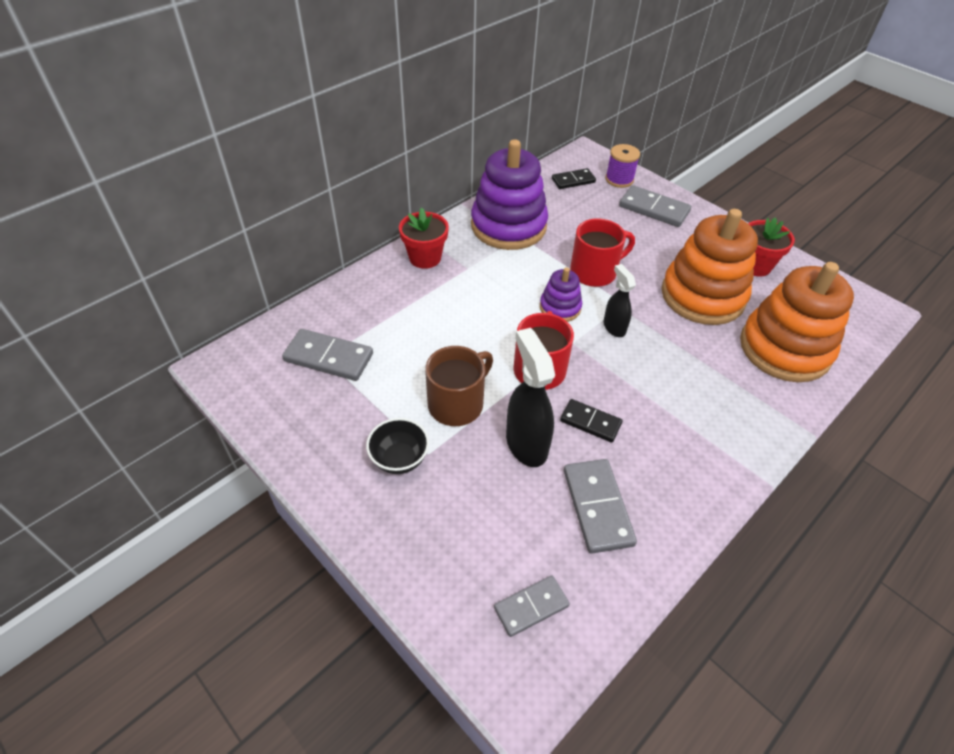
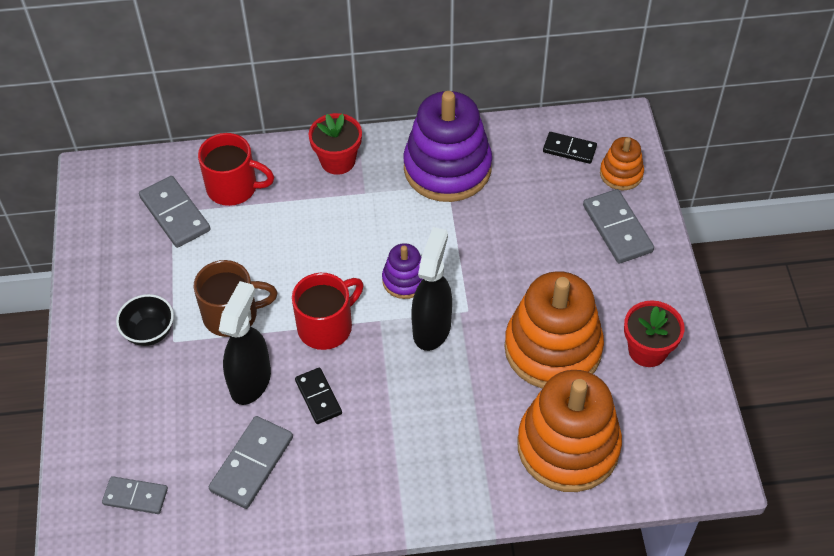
camera: 40 degrees right, 5 degrees up
red mug [570,218,635,287] -> red mug moved to [198,133,274,206]
black spray bottle [603,264,636,337] -> black spray bottle [411,227,452,351], size x1.68
purple spool [605,144,640,188] -> orange stacking toy [600,137,644,190]

